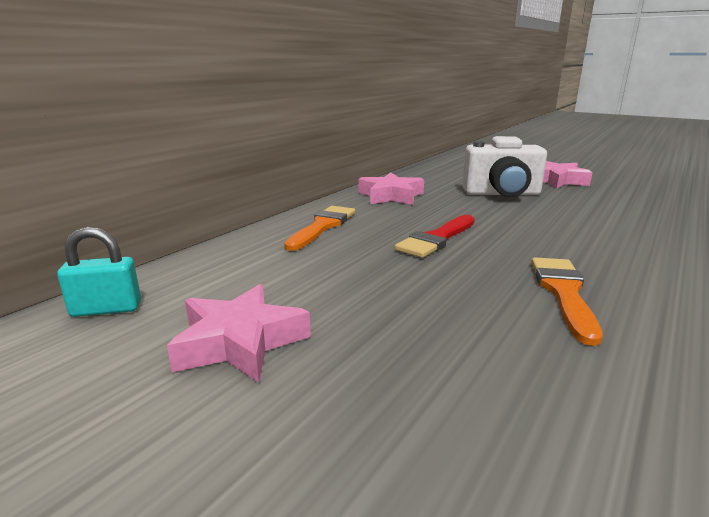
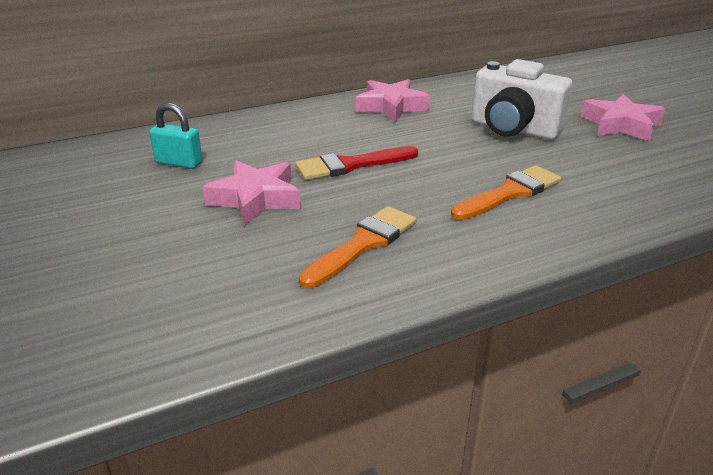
camera: 30 degrees right, 10 degrees up
turquoise padlock [57,227,141,317] -> turquoise padlock moved to [149,103,202,169]
pink star [167,284,311,383] -> pink star moved to [203,160,301,226]
orange brush [284,206,355,251] -> orange brush moved to [451,165,561,220]

